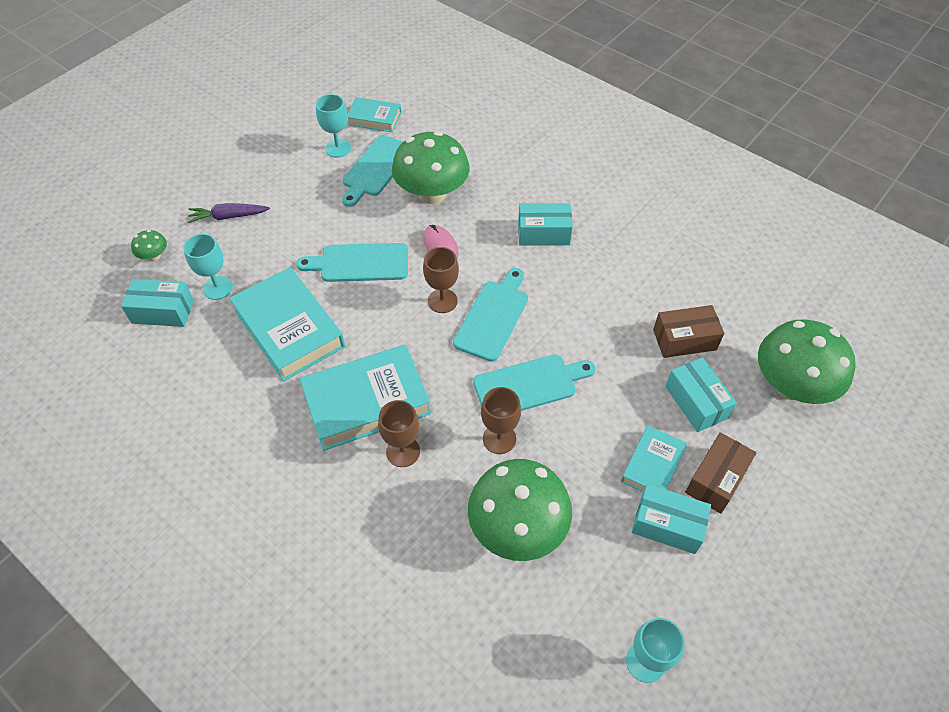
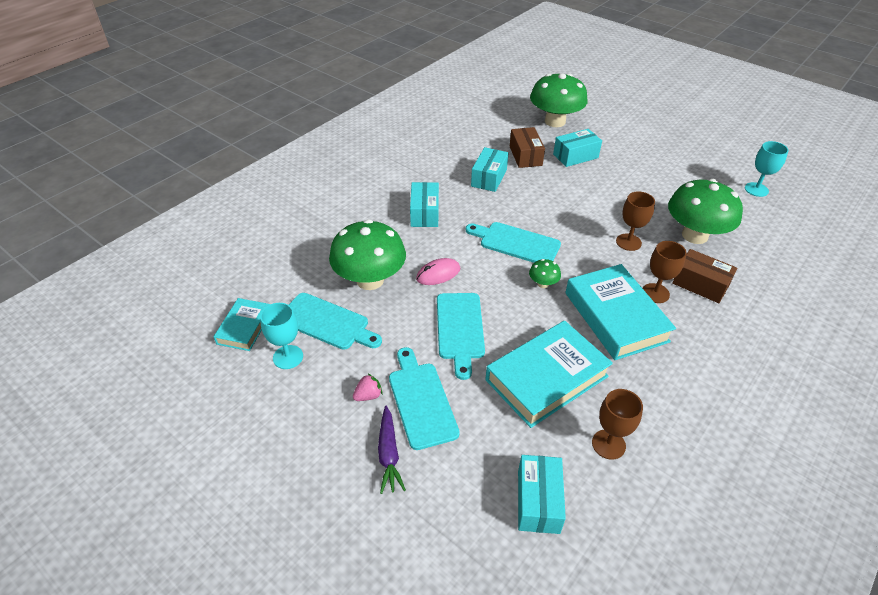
camera: 90 degrees left, 10 degrees down
green mushroom [131,230,167,261] -> green mushroom moved to [529,259,561,288]
turquoise goblet [183,234,233,300] -> none
brown goblet [423,247,459,313] -> brown goblet moved to [592,389,643,459]
turquoise cutting board [473,355,596,411] -> turquoise cutting board moved to [389,347,460,450]
turquoise book [621,425,687,492] -> none
turquoise box [632,484,711,554] -> turquoise box moved to [471,147,508,192]
brown box [685,432,757,514] -> brown box moved to [672,249,737,303]
none -> pink strawberry [353,373,382,401]

